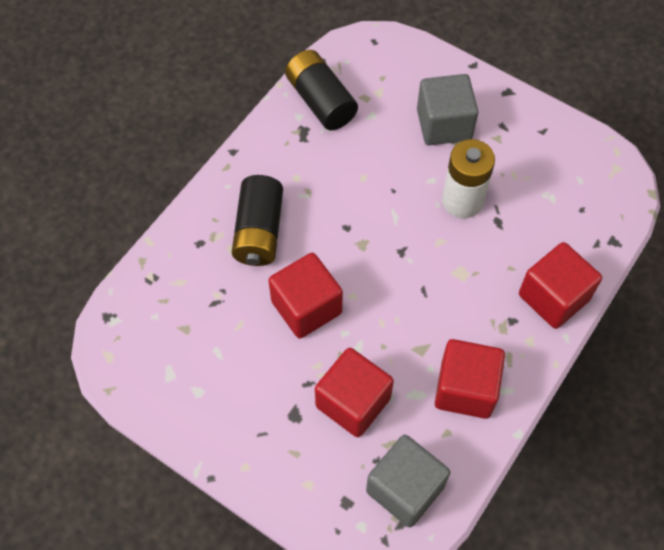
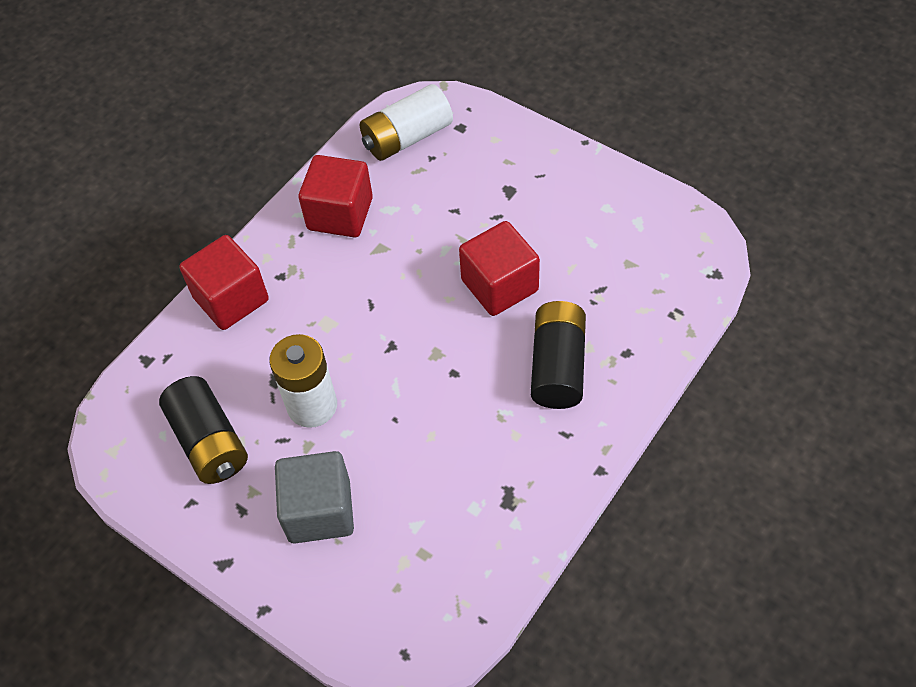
camera: 175 degrees left, 5 degrees down
black battery [285,50,358,131] -> black battery moved to [159,376,248,484]
red cube [315,348,394,437] -> none
grey cube [366,435,450,527] -> white battery [360,84,453,161]

